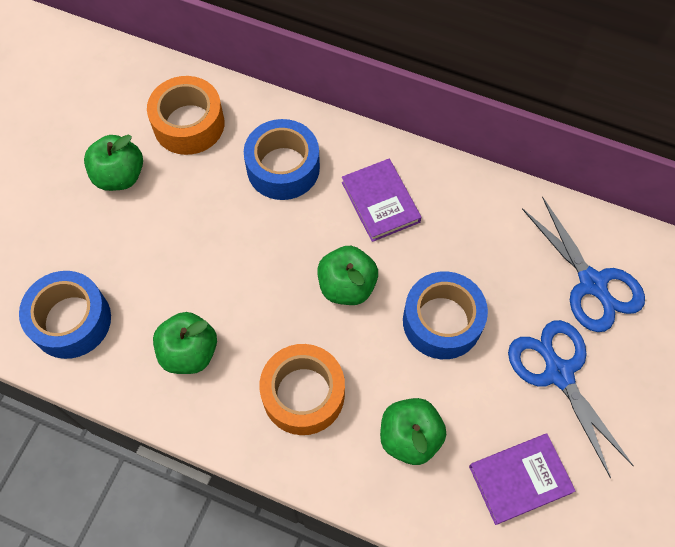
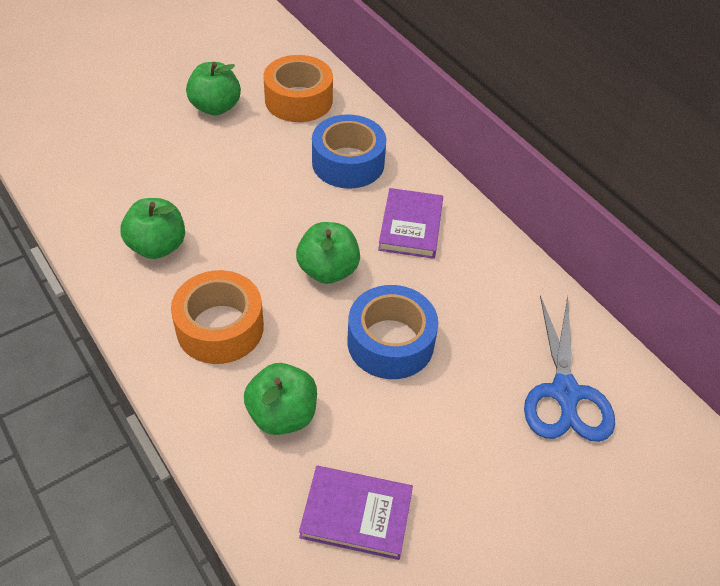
camera: 30 degrees right, 15 degrees down
blue tape [19,271,111,359] -> none
blue scissors [508,320,633,479] -> none

